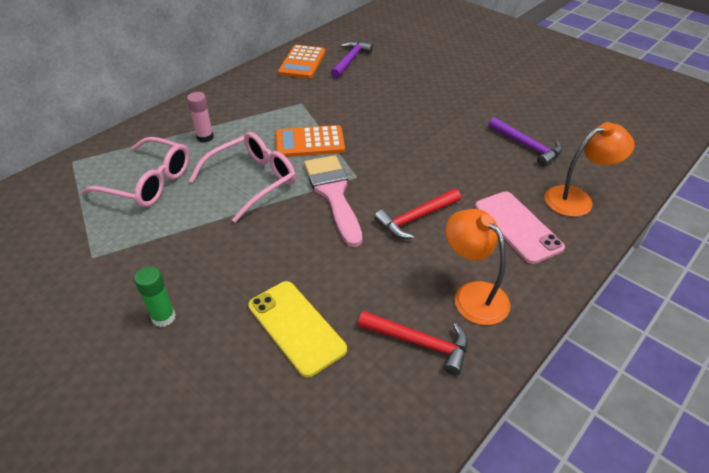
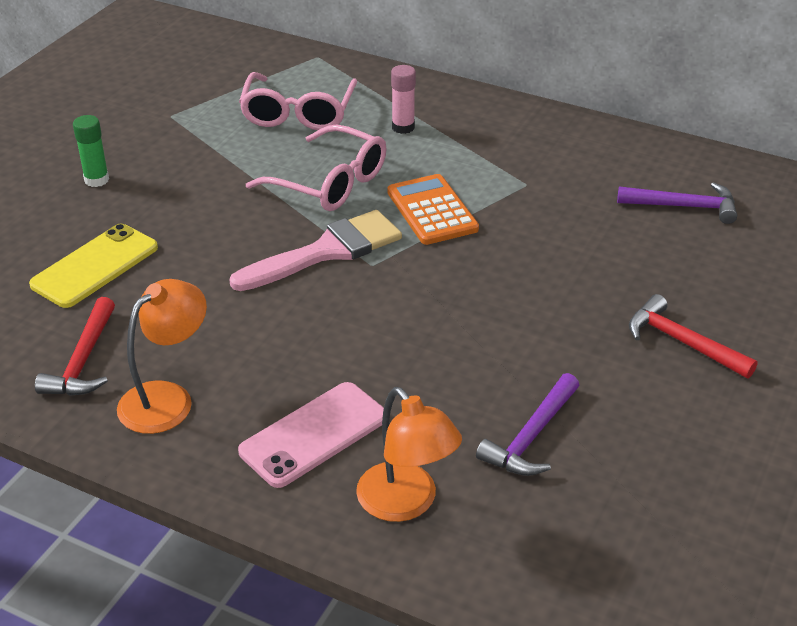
camera: 75 degrees right, 5 degrees down
orange calculator [278,45,326,79] -> none
red hammer [374,189,461,239] -> red hammer moved to [629,294,758,378]

